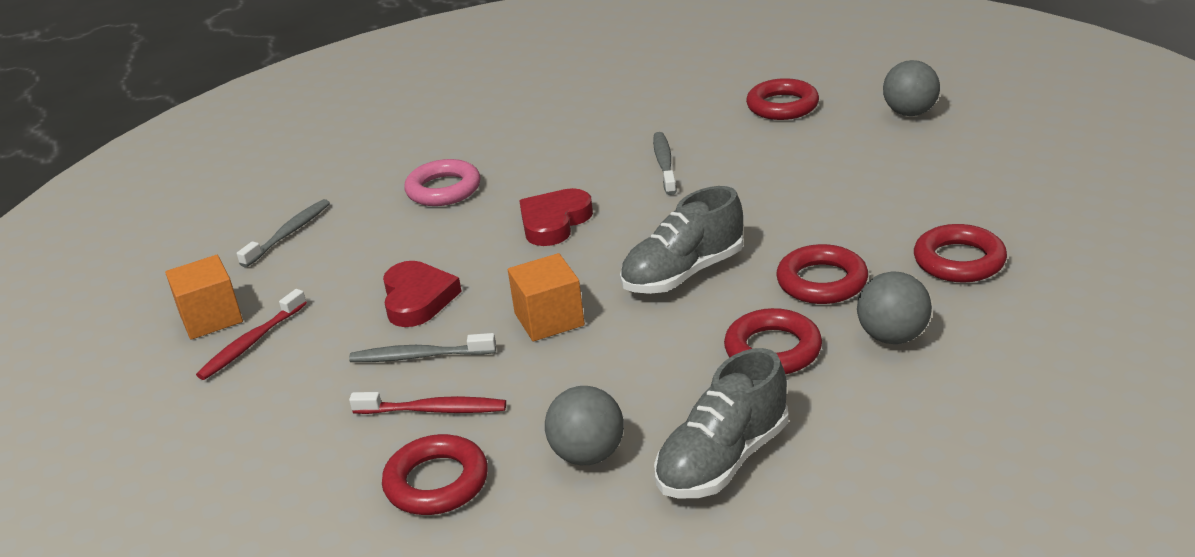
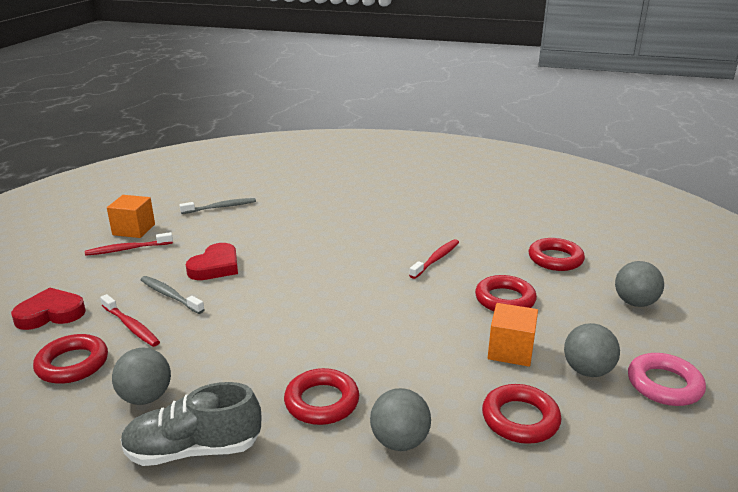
camera: 35 degrees right, 5 degrees down
pink ring [404,159,481,206] -> pink ring moved to [628,353,706,406]
orange cube [508,253,585,341] -> orange cube moved to [488,303,538,367]
red heart [519,188,593,246] -> red heart moved to [11,288,86,330]
grey shoe [620,186,743,294] -> none
grey toothbrush [653,132,677,195] -> red toothbrush [409,239,459,279]
red ring [776,244,868,304] -> red ring moved to [475,275,537,311]
none -> grey ball [564,323,620,377]

